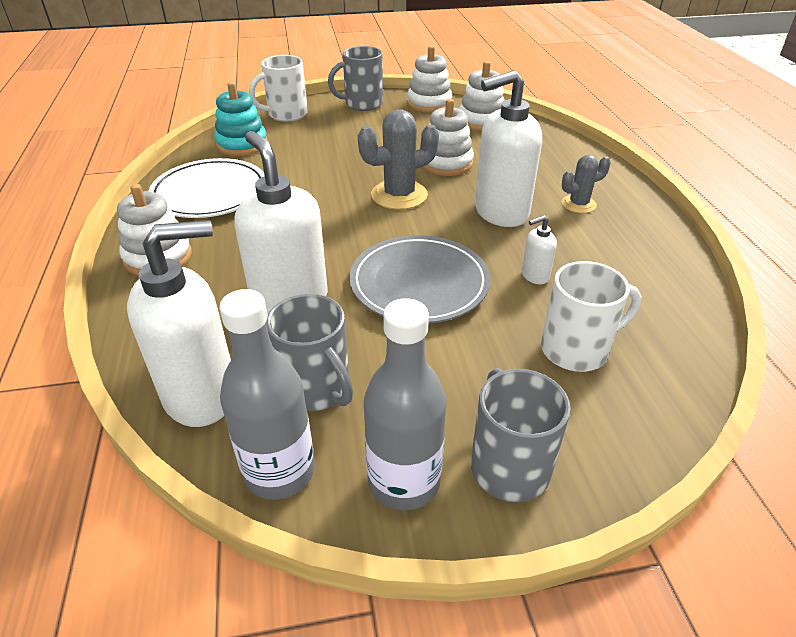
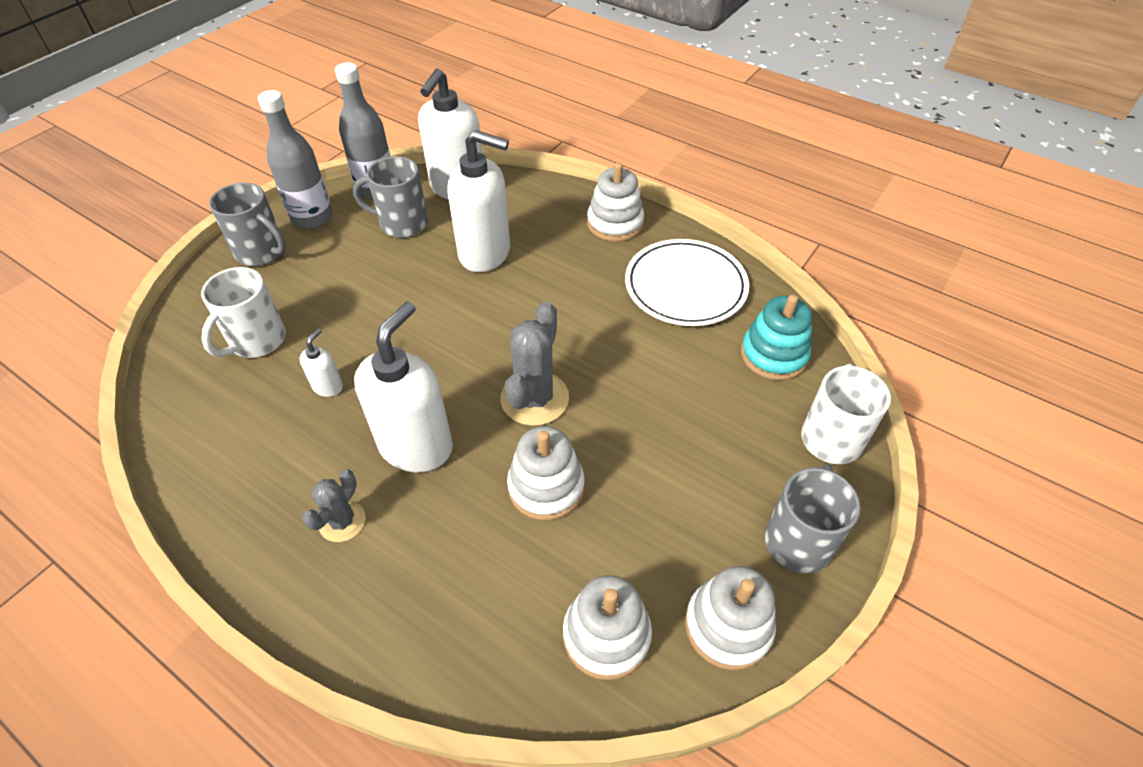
camera: 135 degrees right, 10 degrees up
grey plate [350,235,490,323] -> none

